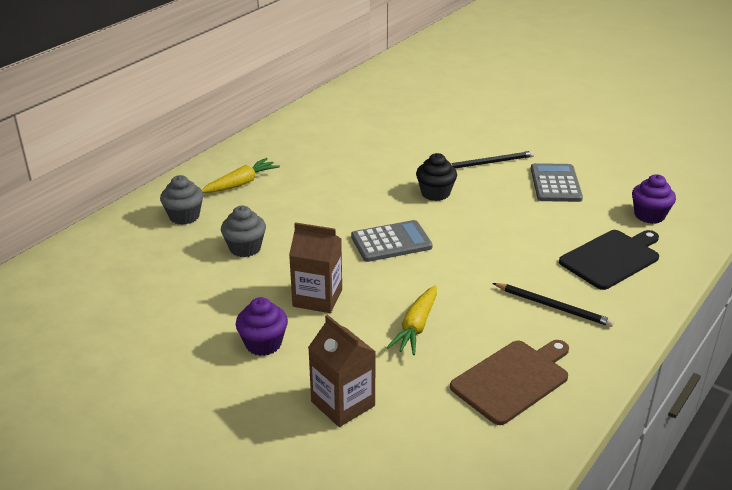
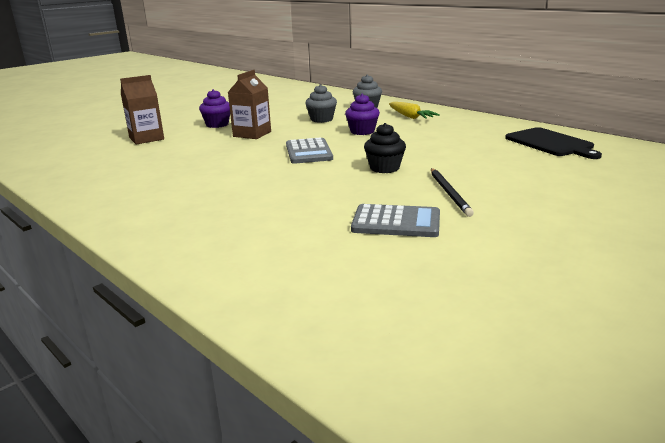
camera: 100 degrees right, 10 degrees down
yellow carrot [387,286,437,355] -> none
brown cutting board [450,340,569,425] -> none
black pencil [493,283,614,327] -> none
black cutting board [559,230,659,290] -> black cutting board moved to [505,127,602,159]
purple cupcake [632,174,676,224] -> purple cupcake moved to [345,94,380,135]

